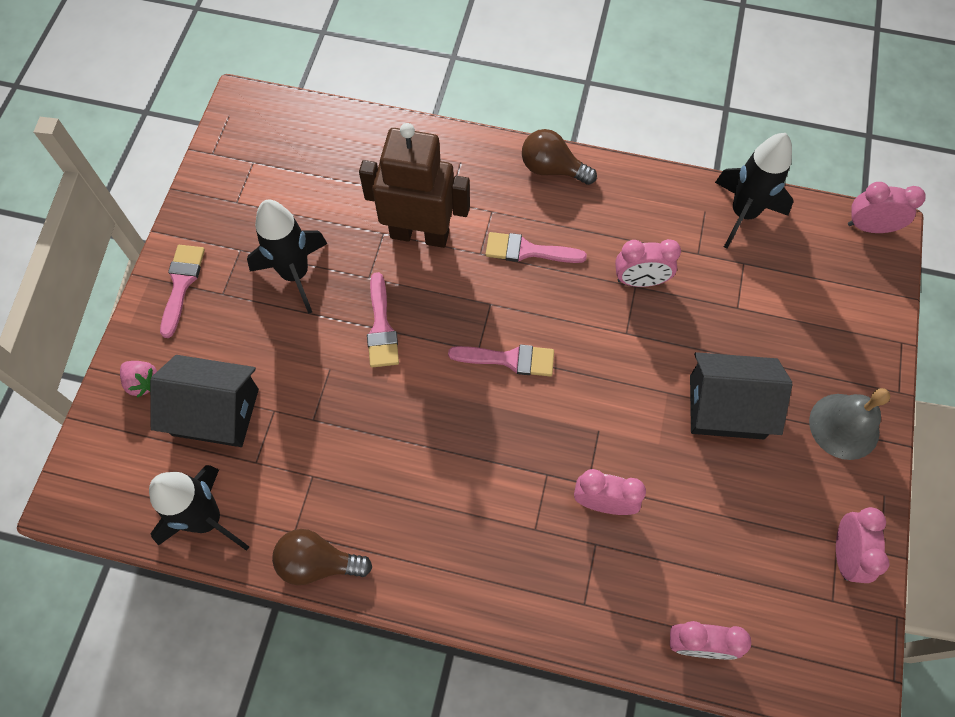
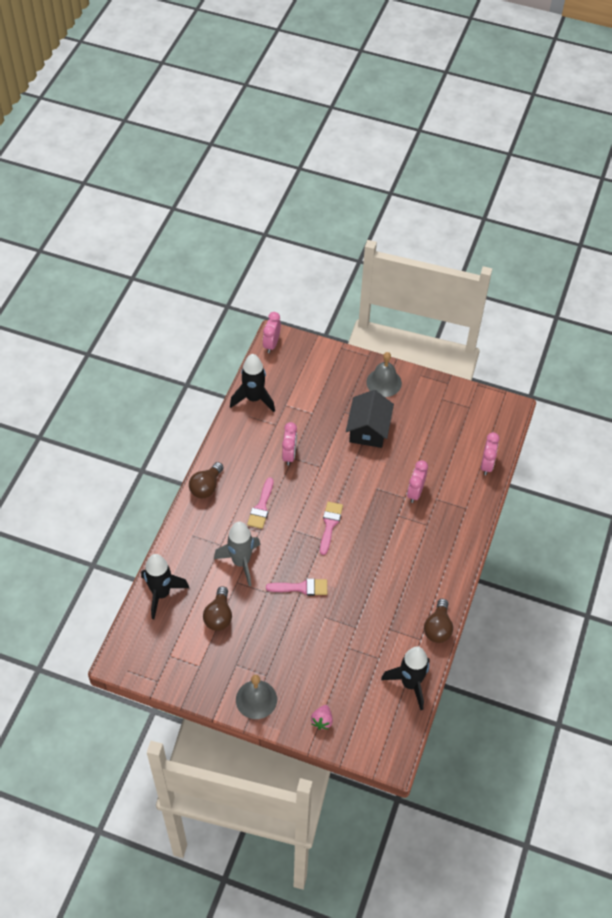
camera: 85 degrees left, 10 degrees down
pink strawberry [120,361,157,398] -> pink strawberry turned 150 degrees clockwise [311,705,333,730]
black house [150,355,259,447] -> none
pink brush [160,245,205,338] -> grey bell [236,675,277,719]
black rocket [247,200,327,314] -> black rocket moved to [141,554,189,619]
brown robot [359,123,470,248] -> grey rocket [214,522,260,586]
pink clock [836,507,889,583] -> none
none -> brown light bulb [203,586,232,631]

